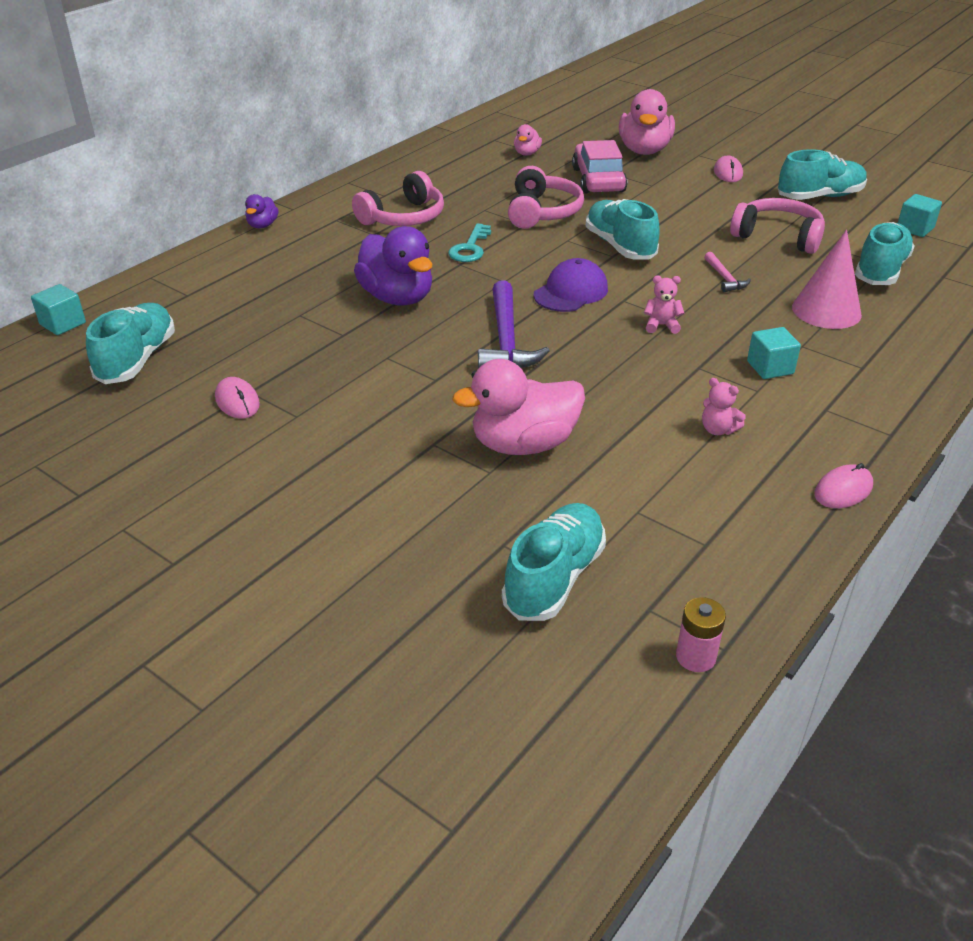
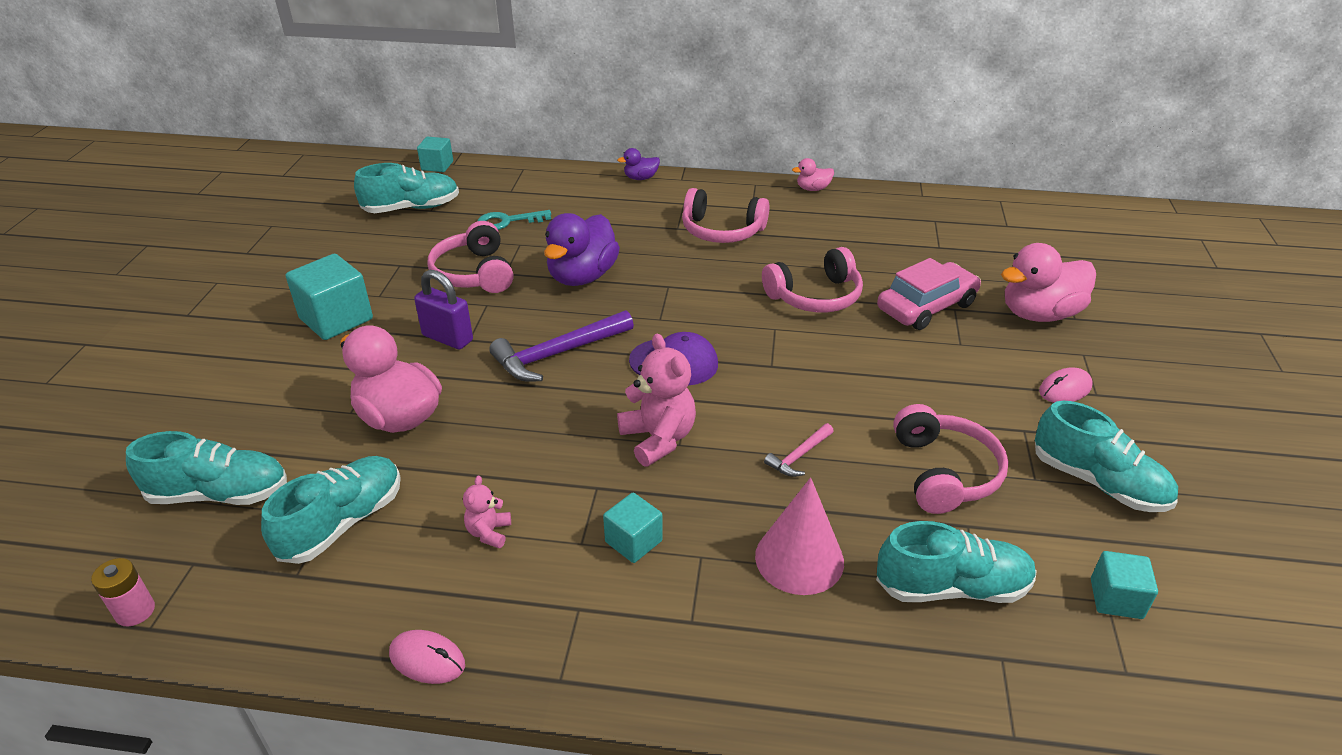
camera: 60 degrees right, 0 degrees up
pink mouse [215,377,260,419] -> none
turquoise key [448,223,491,262] -> turquoise key moved to [478,210,551,230]
pink duck [514,124,542,156] -> pink duck moved to [792,158,834,191]
turquoise shoe [586,199,659,260] -> turquoise shoe moved to [261,456,401,564]
pink teddy bear [644,276,684,334] -> pink teddy bear [617,334,696,467], size x1.88
none -> turquoise cube [286,254,373,340]
none -> purple padlock [414,270,473,350]
none -> pink headphones [428,221,514,293]

